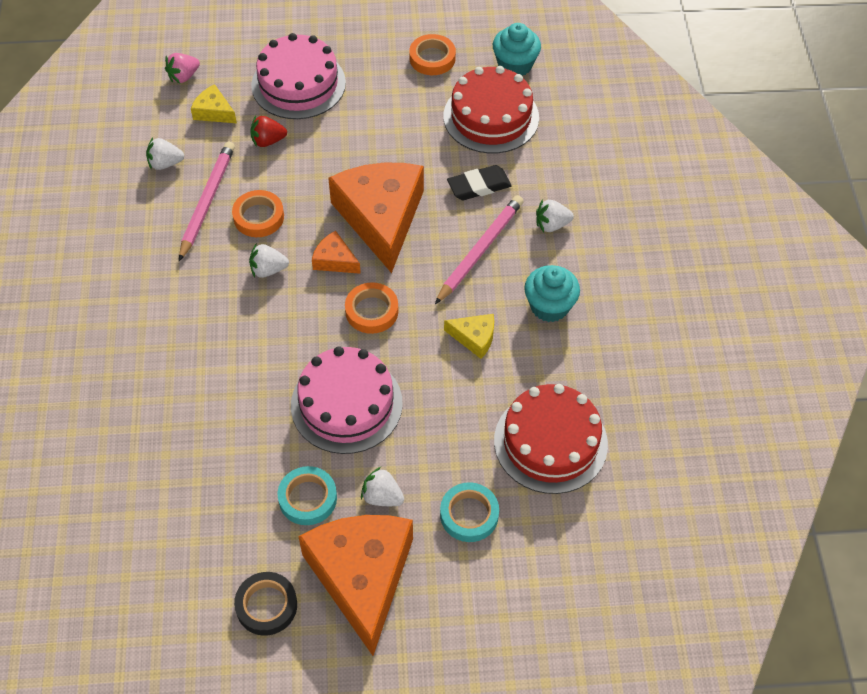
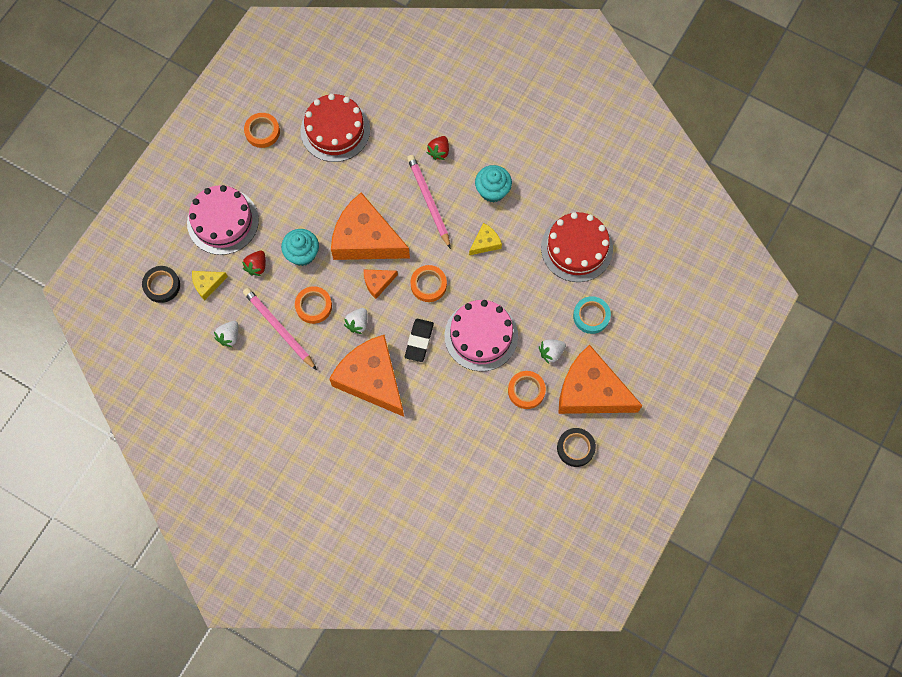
camera: 55 degrees left, 15 degrees up
pink strawberry [165,53,200,83] -> black tape [142,266,180,303]
turquoise tape [278,466,337,525] -> orange tape [508,371,546,409]
black eraser [447,165,512,200] -> black eraser moved to [405,319,434,362]
turquoise cupcake [493,23,541,76] -> turquoise cupcake moved to [281,229,319,266]
white strawberry [536,199,574,232] -> red strawberry [427,136,449,160]
none -> orange cheese [329,335,404,417]

